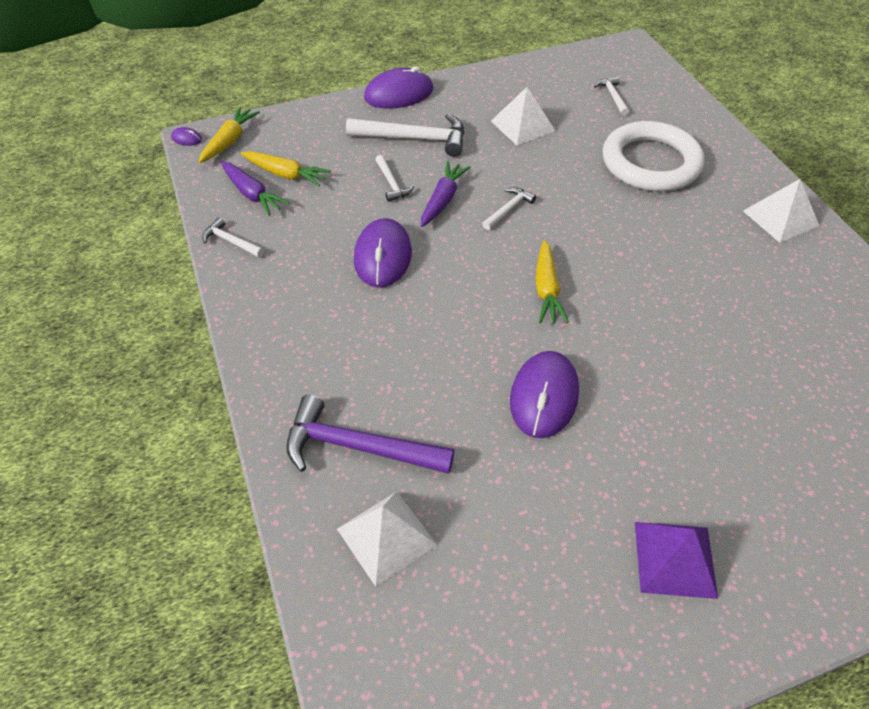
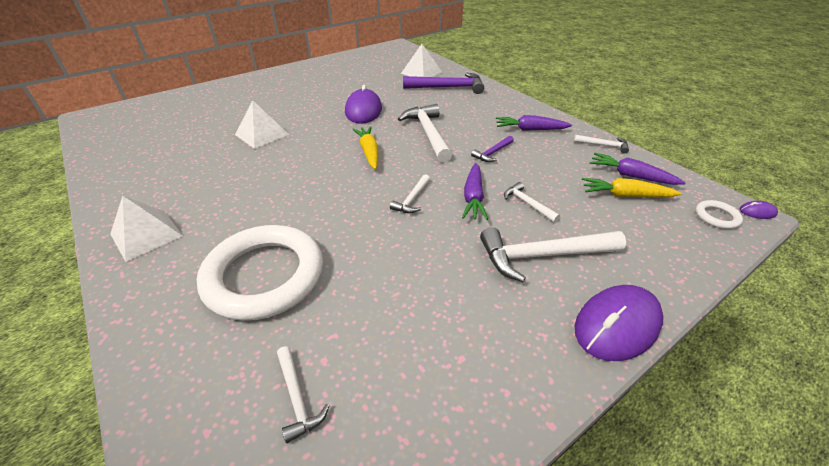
camera: 165 degrees right, 10 degrees down
yellow carrot [198,107,260,163] -> white ring [696,200,743,229]
purple mouse [354,218,412,288] -> purple hammer [471,136,514,162]
white pyramid [491,87,555,145] -> white pyramid moved to [235,100,289,149]
purple pyramid [635,522,718,599] -> none
none -> white hammer [398,104,452,162]
none -> purple carrot [496,115,572,131]

